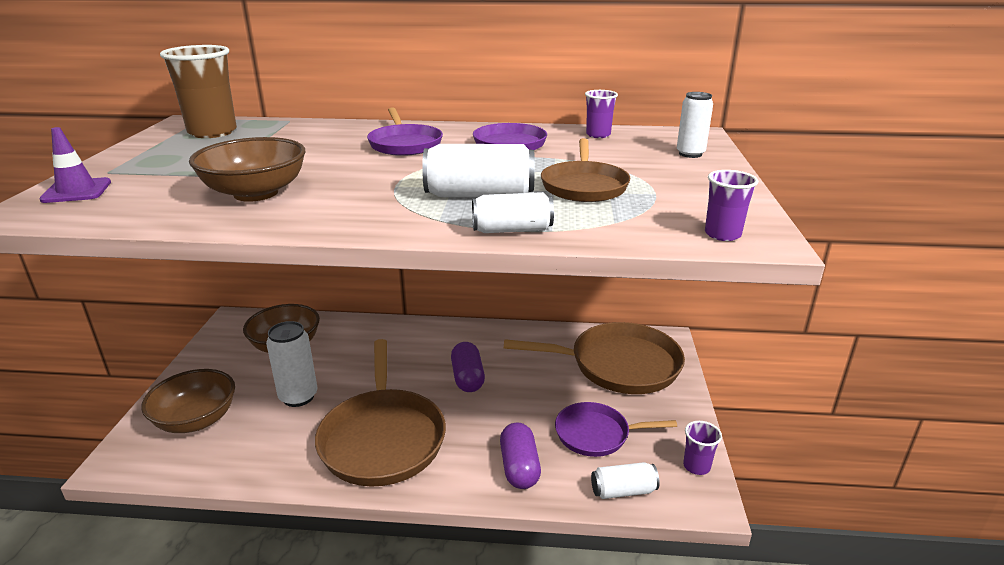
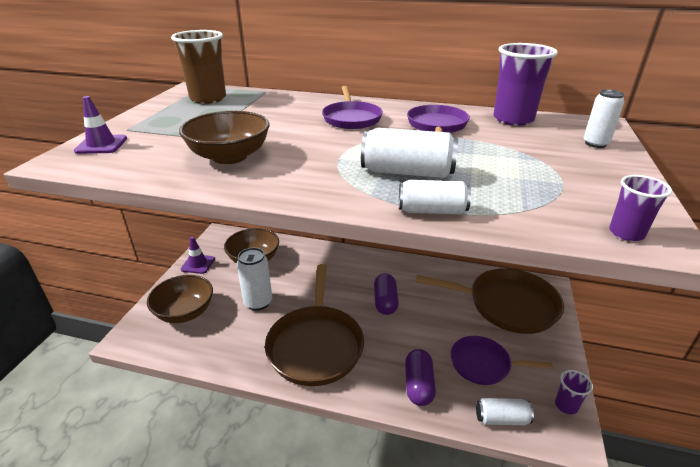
camera: 10 degrees right, 5 degrees up
brown pan [541,138,630,202] -> none
purple cup [585,90,618,138] -> purple cup [493,43,558,126], size x1.93
none -> purple traffic cone [181,237,215,274]

